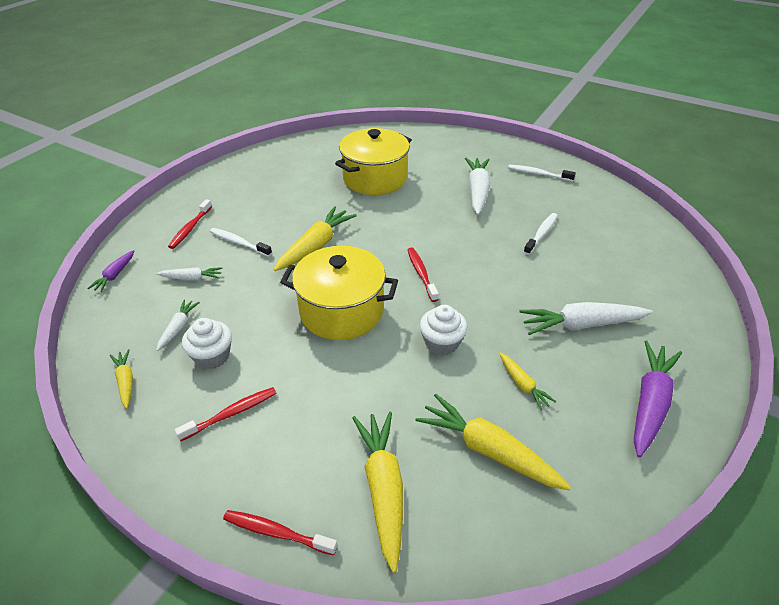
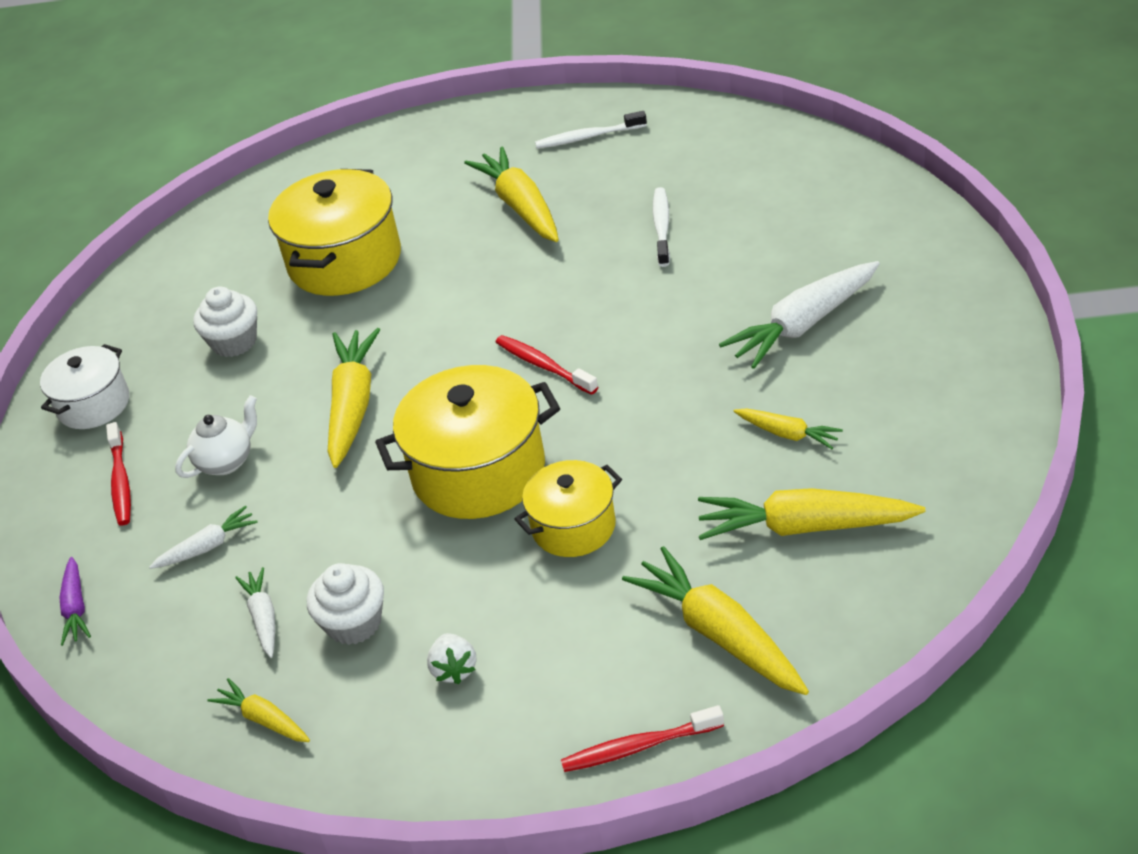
camera: 25 degrees left, 0 degrees up
red toothbrush [175,387,276,441] -> white strawberry [427,633,477,684]
white toothbrush [210,228,272,257] -> white teapot [175,395,257,478]
white cupcake [420,305,467,355] -> white cupcake moved to [193,286,257,357]
white carrot [465,158,490,215] -> yellow carrot [464,146,559,242]
purple carrot [634,341,682,457] -> none
none -> white pot [40,344,129,429]
none -> yellow pot [515,460,622,557]

